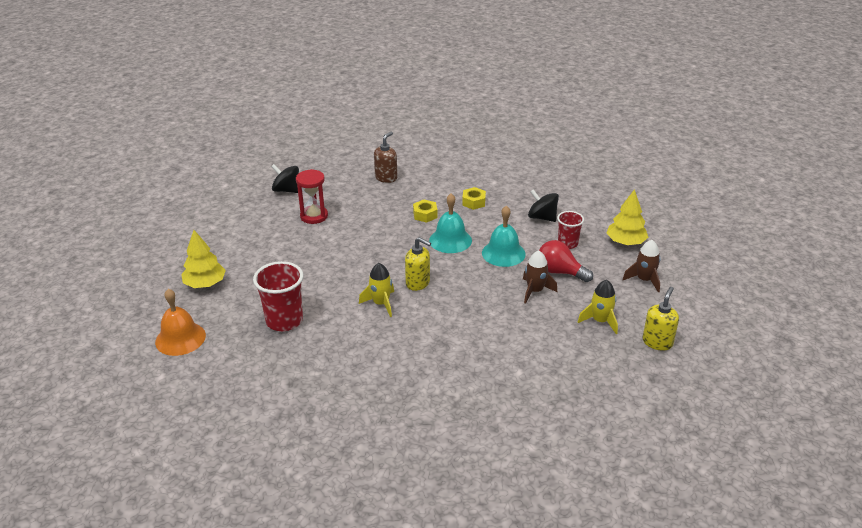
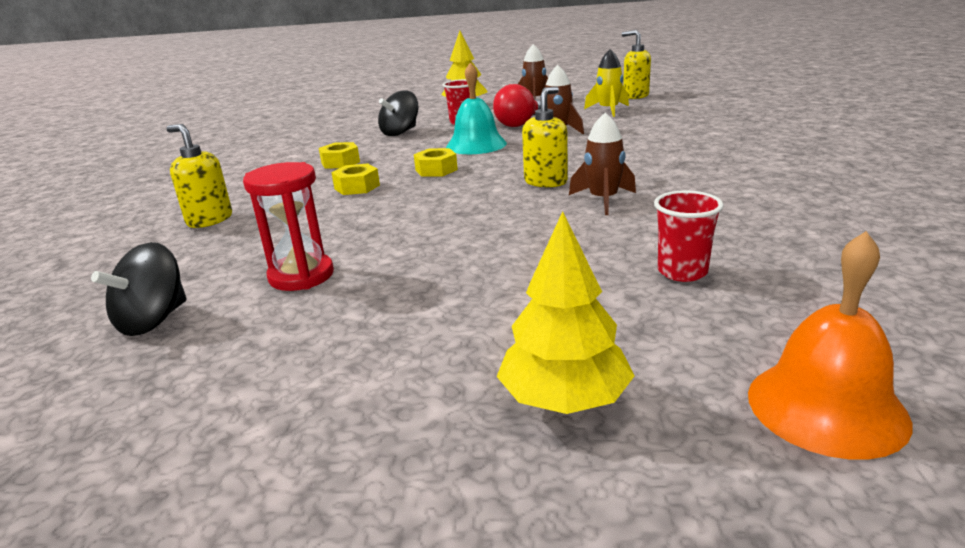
camera: 85 degrees left, 10 degrees down
red cup [253,261,303,331] -> red cup [654,191,724,282], size x0.61
yellow rocket [359,263,394,317] -> brown rocket [569,112,636,215]
brown soap dispenser [374,132,398,183] -> yellow soap dispenser [166,124,232,228]
turquoise bell [429,193,472,253] -> yellow nut [414,148,458,177]

